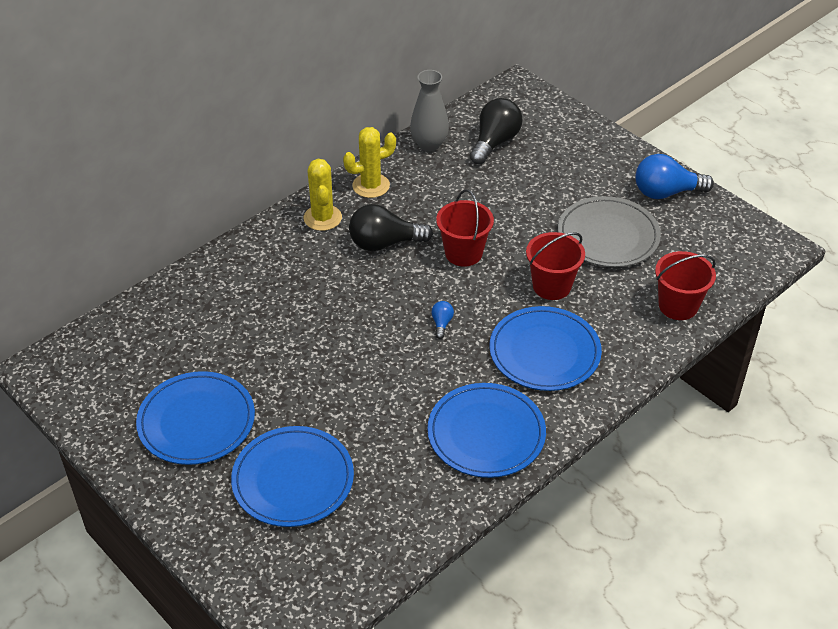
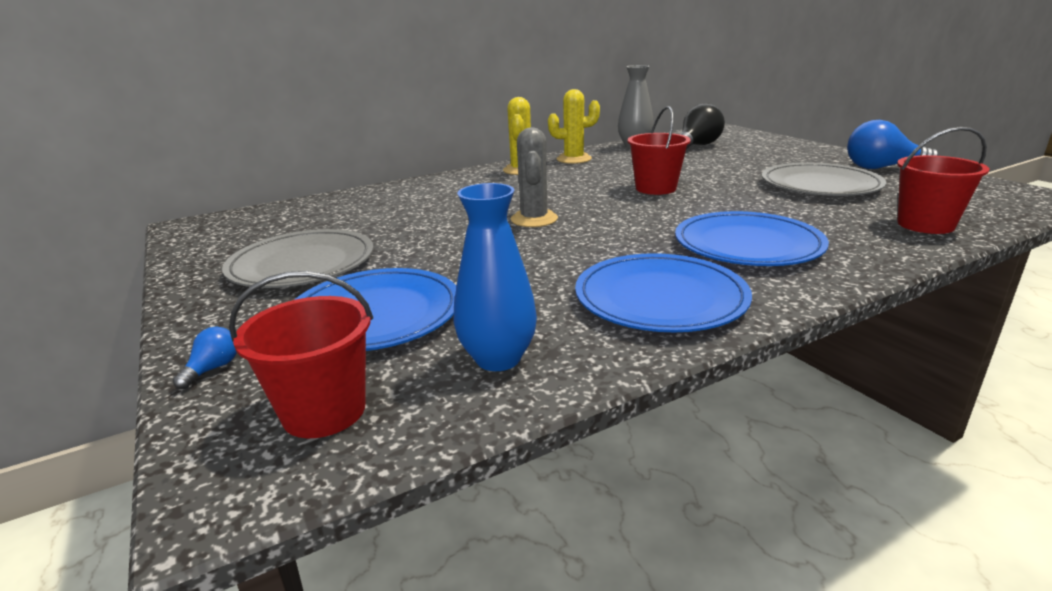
camera: 15 degrees right, 20 degrees down
blue plate [136,371,255,465] -> grey plate [222,229,374,288]
black light bulb [349,204,433,251] -> none
blue light bulb [431,301,454,339] -> blue light bulb moved to [173,327,237,389]
red bucket [526,232,585,300] -> red bucket moved to [229,271,373,438]
none -> blue vase [454,183,537,371]
none -> grey cactus [511,128,558,227]

